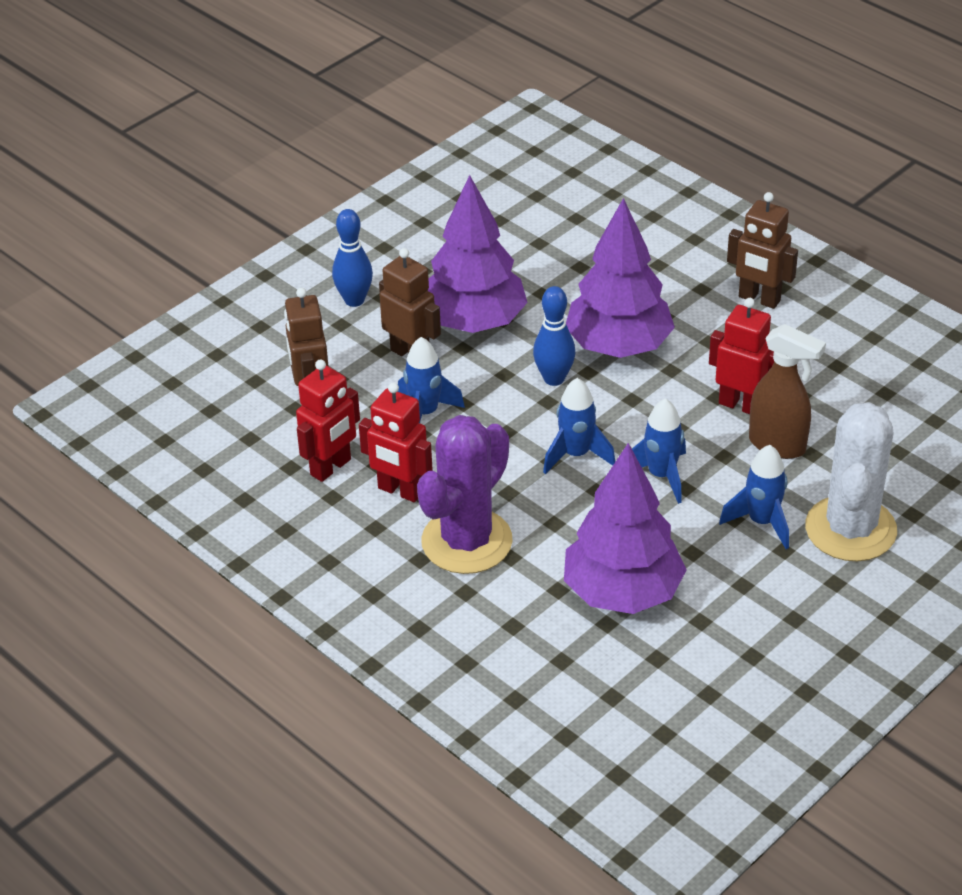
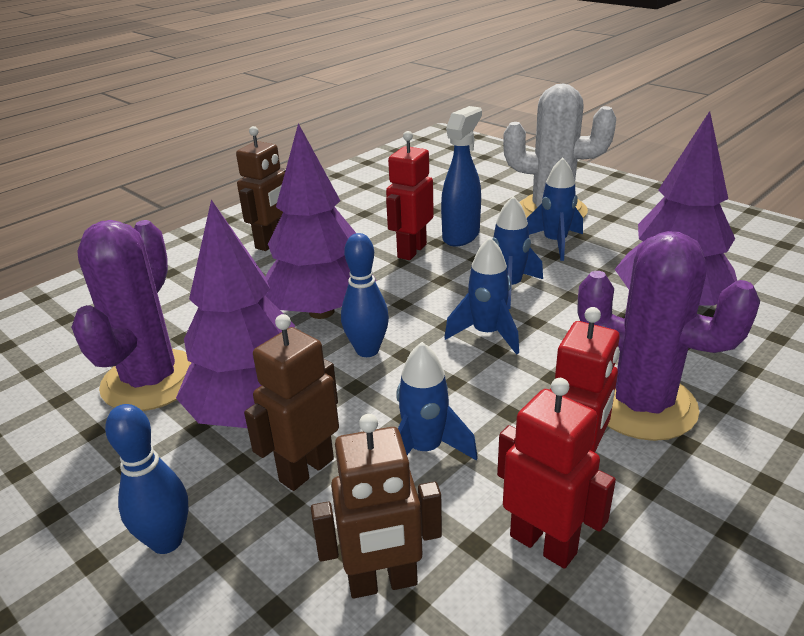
camera: 90 degrees left, 10 degrees down
brown spray bottle [749,324,826,459] -> blue spray bottle [441,106,482,247]
none -> purple cactus [71,220,192,411]

